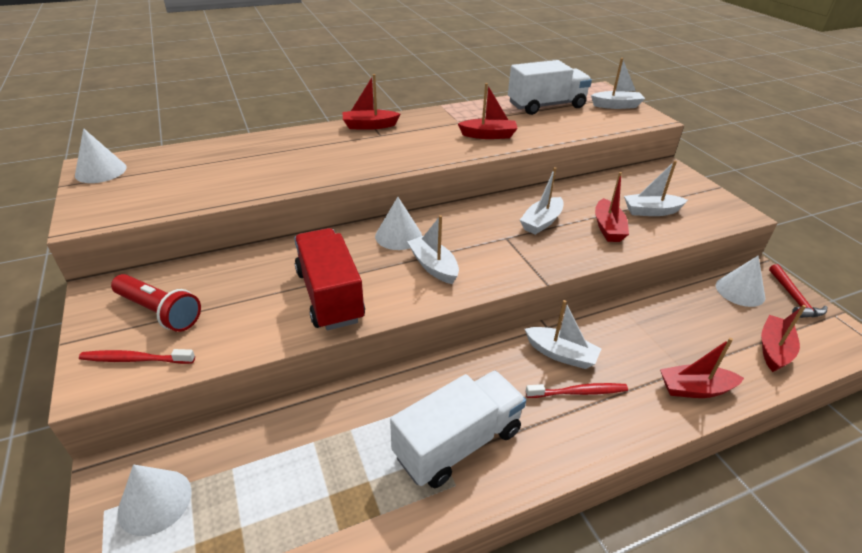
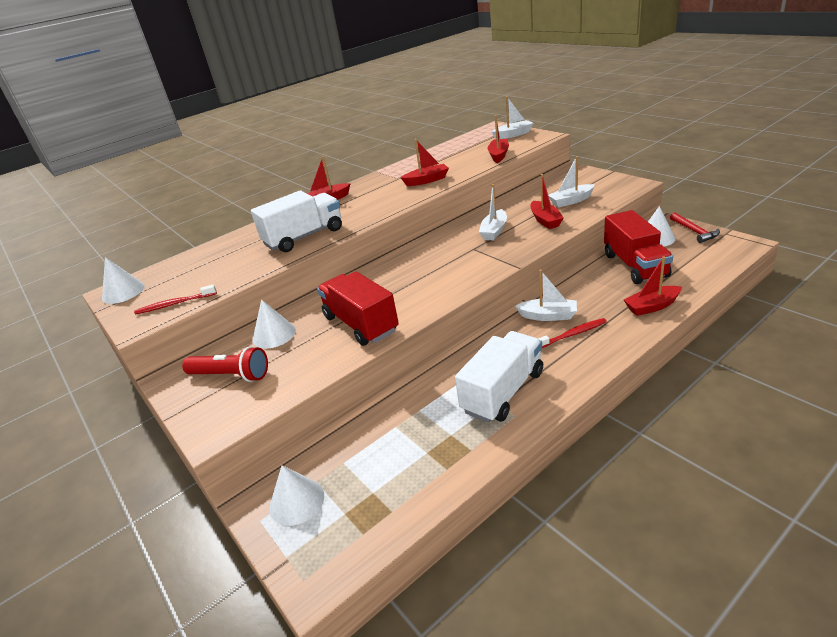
camera: 10 degrees left, 5 degrees down
red toothbrush [79,349,195,364] -> red toothbrush moved to [134,284,217,315]
white cone [375,197,422,250] -> white cone moved to [253,299,296,349]
white boat [407,215,459,284] -> none
white truck [508,60,592,115] -> white truck moved to [251,190,342,252]
red boat [761,305,806,372] -> red boat moved to [487,115,509,163]
none -> red truck [604,210,673,284]

